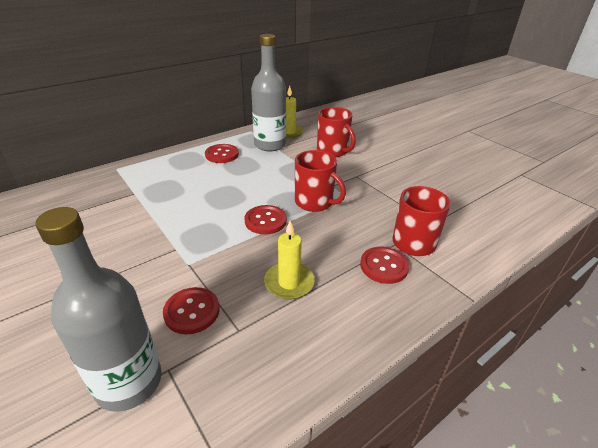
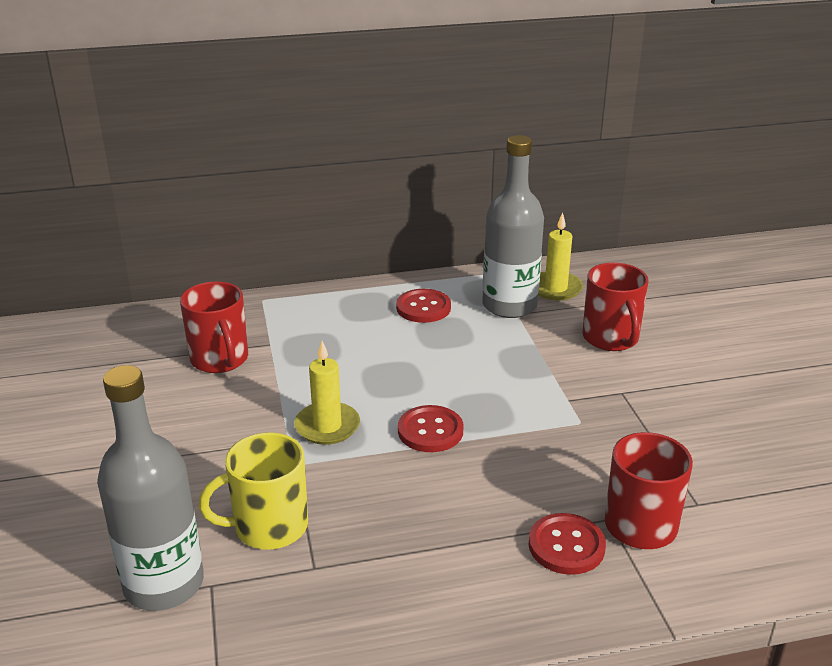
camera: 25 degrees right, 5 degrees down
red button [163,287,220,334] -> yellow mug [199,433,308,549]
yellow candle [264,221,315,299] -> yellow candle moved to [294,341,360,445]
red mug [295,150,346,212] -> red mug moved to [180,282,248,373]

